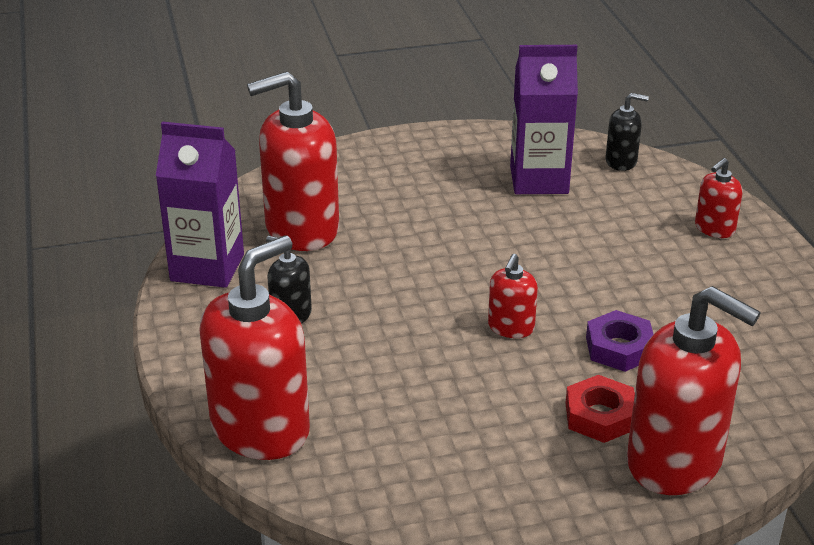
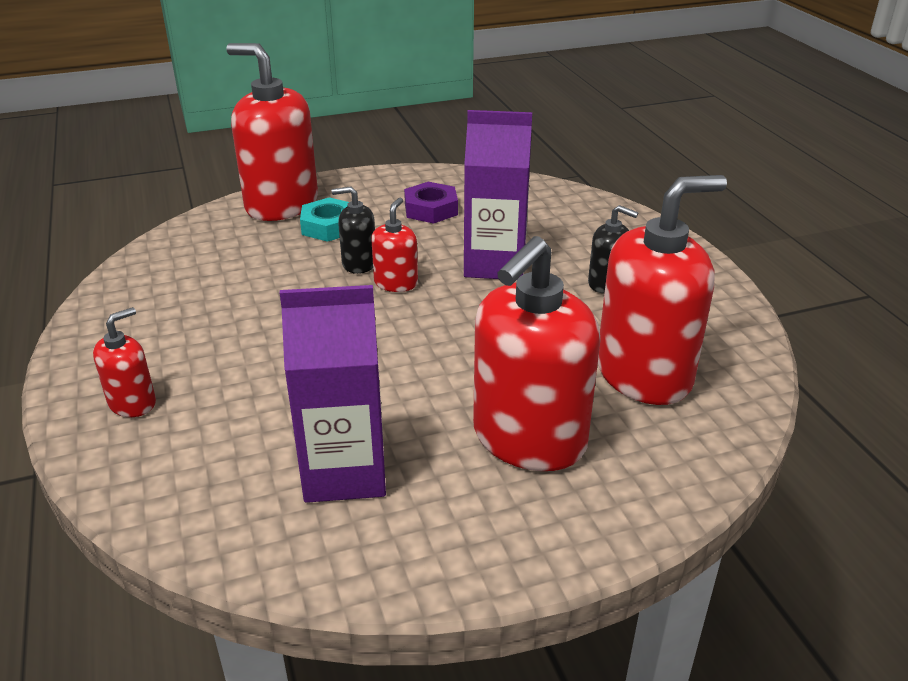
camera: 175 degrees right, 0 degrees up
purple carton [156,122,244,288] -> purple carton moved to [464,110,532,279]
red soap dispenser [199,235,310,460] -> red soap dispenser moved to [473,236,601,471]
red nut [566,375,635,443] -> turquoise nut [300,197,349,242]
purple nut [586,310,654,372] -> purple nut moved to [404,182,458,224]
black soap dispenser [605,93,649,171] -> black soap dispenser moved to [332,186,375,274]

